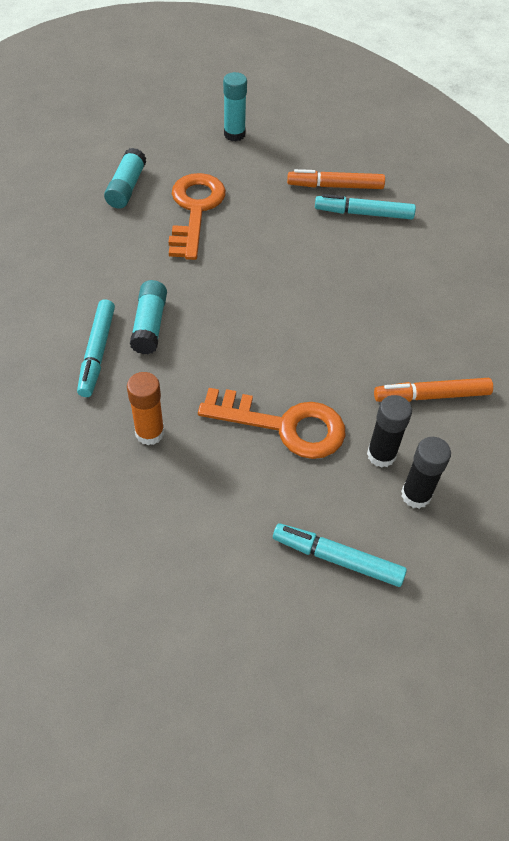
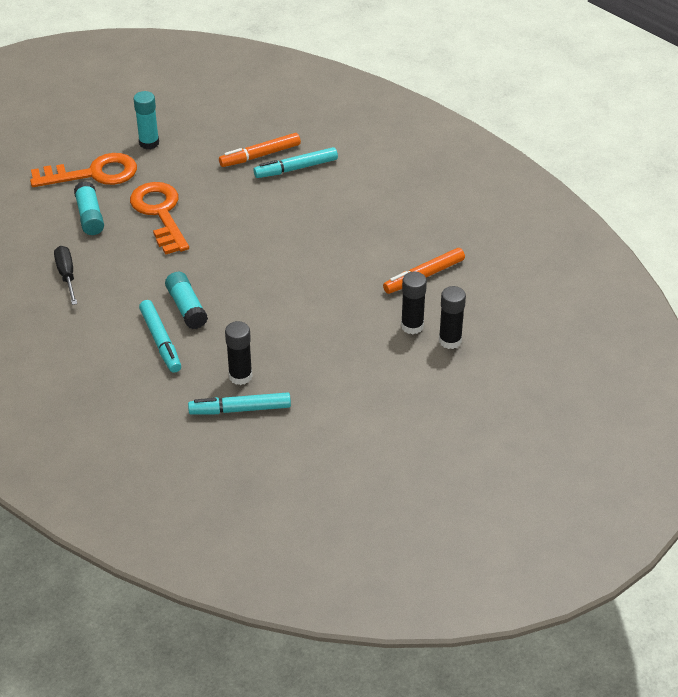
camera: 25 degrees left, 10 degrees down
orange glue stick [127,372,164,445] -> black glue stick [225,321,252,385]
orange key [198,388,346,459] -> orange key moved to [30,153,137,187]
turquoise marker [273,523,407,587] -> turquoise marker moved to [188,392,291,414]
none -> black screwdriver [54,246,77,305]

